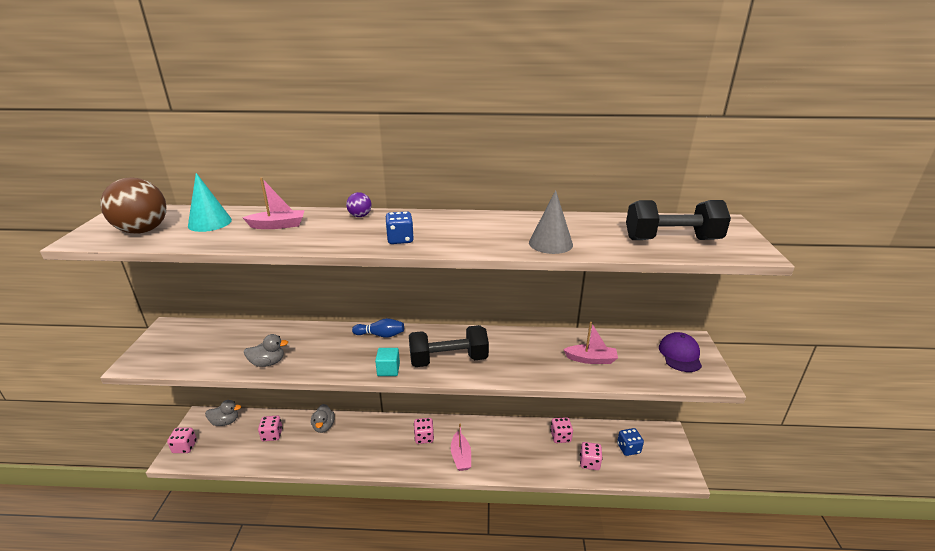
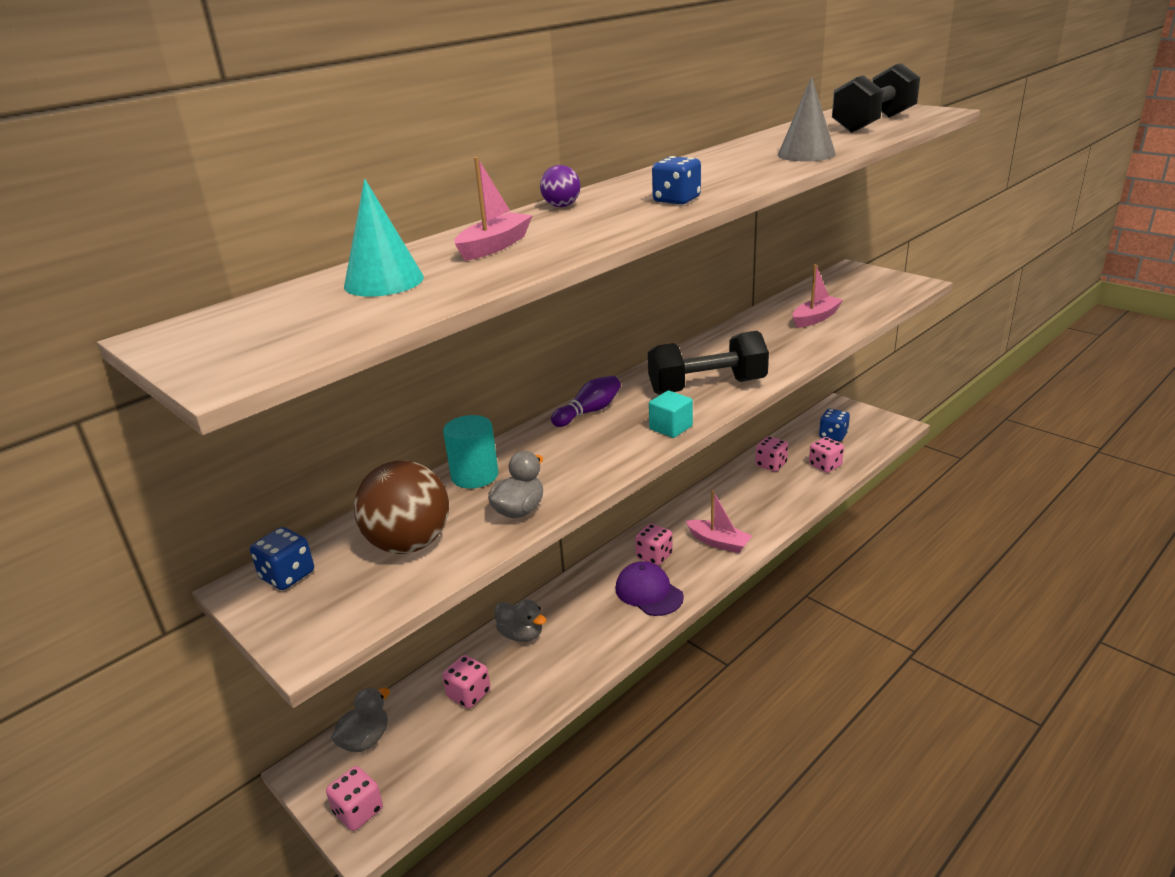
camera: 45 degrees left, 0 degrees up
brown ball [100,177,167,234] -> brown ball moved to [354,460,449,554]
blue bowling pin [352,318,404,338] -> purple bowling pin [551,376,621,427]
black dumbbell [409,325,489,367] -> black dumbbell turned 45 degrees clockwise [648,331,769,395]
purple cap [659,332,702,372] -> purple cap moved to [616,561,684,616]
none -> blue dice [250,527,314,590]
none -> turquoise cylinder [443,415,498,489]

